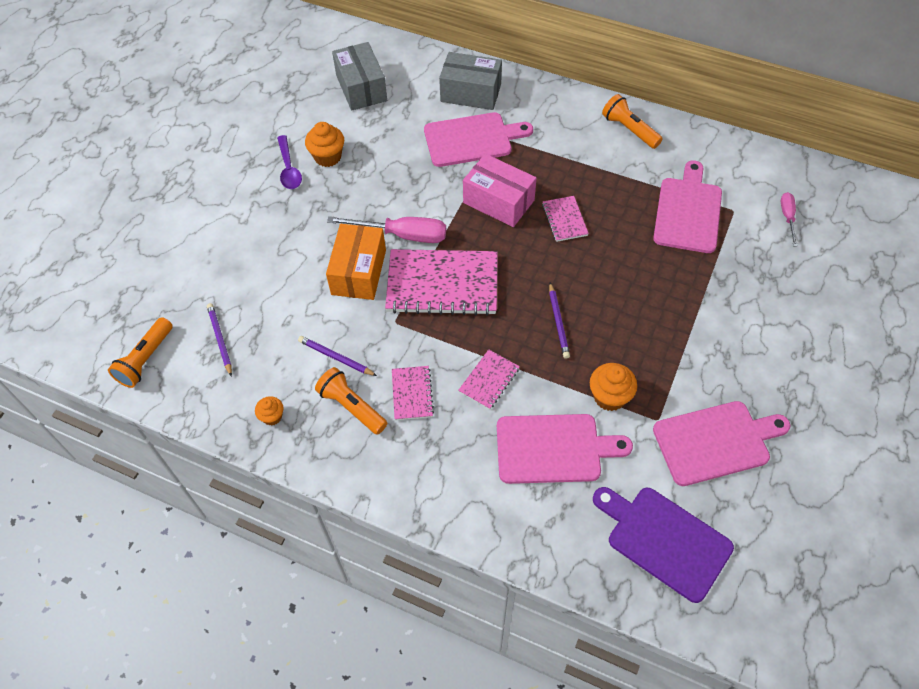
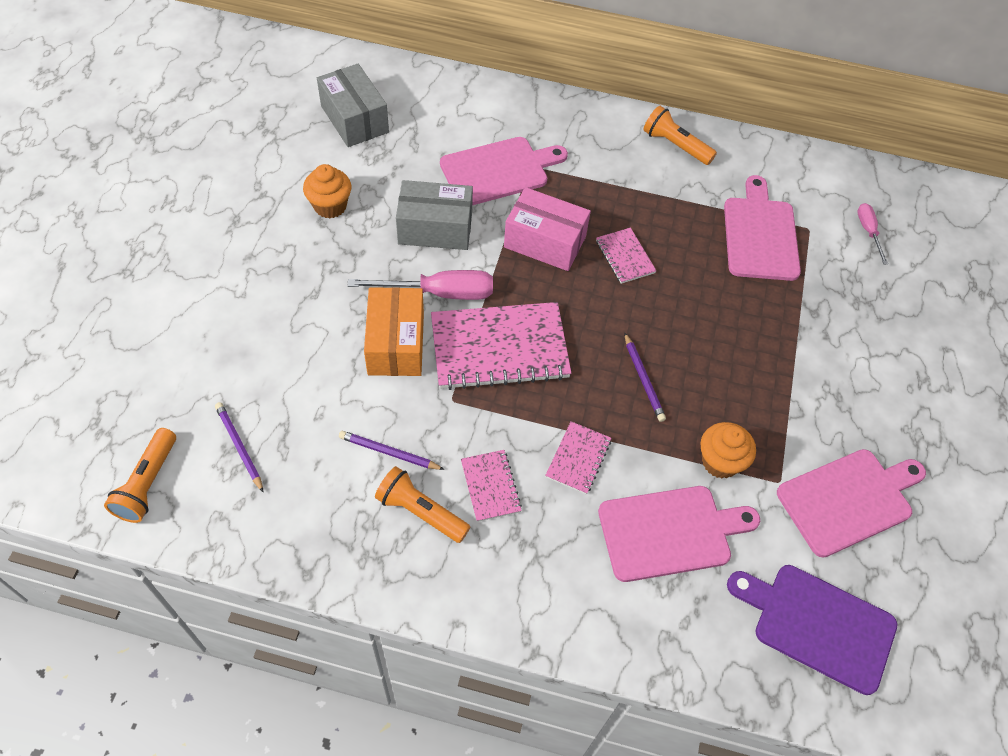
camera: 15 degrees left, 0 degrees up
orange cupcake [255,396,284,425] -> none
purple spoon [277,135,302,189] -> none
grey box [439,52,502,110] -> grey box moved to [396,180,473,250]

